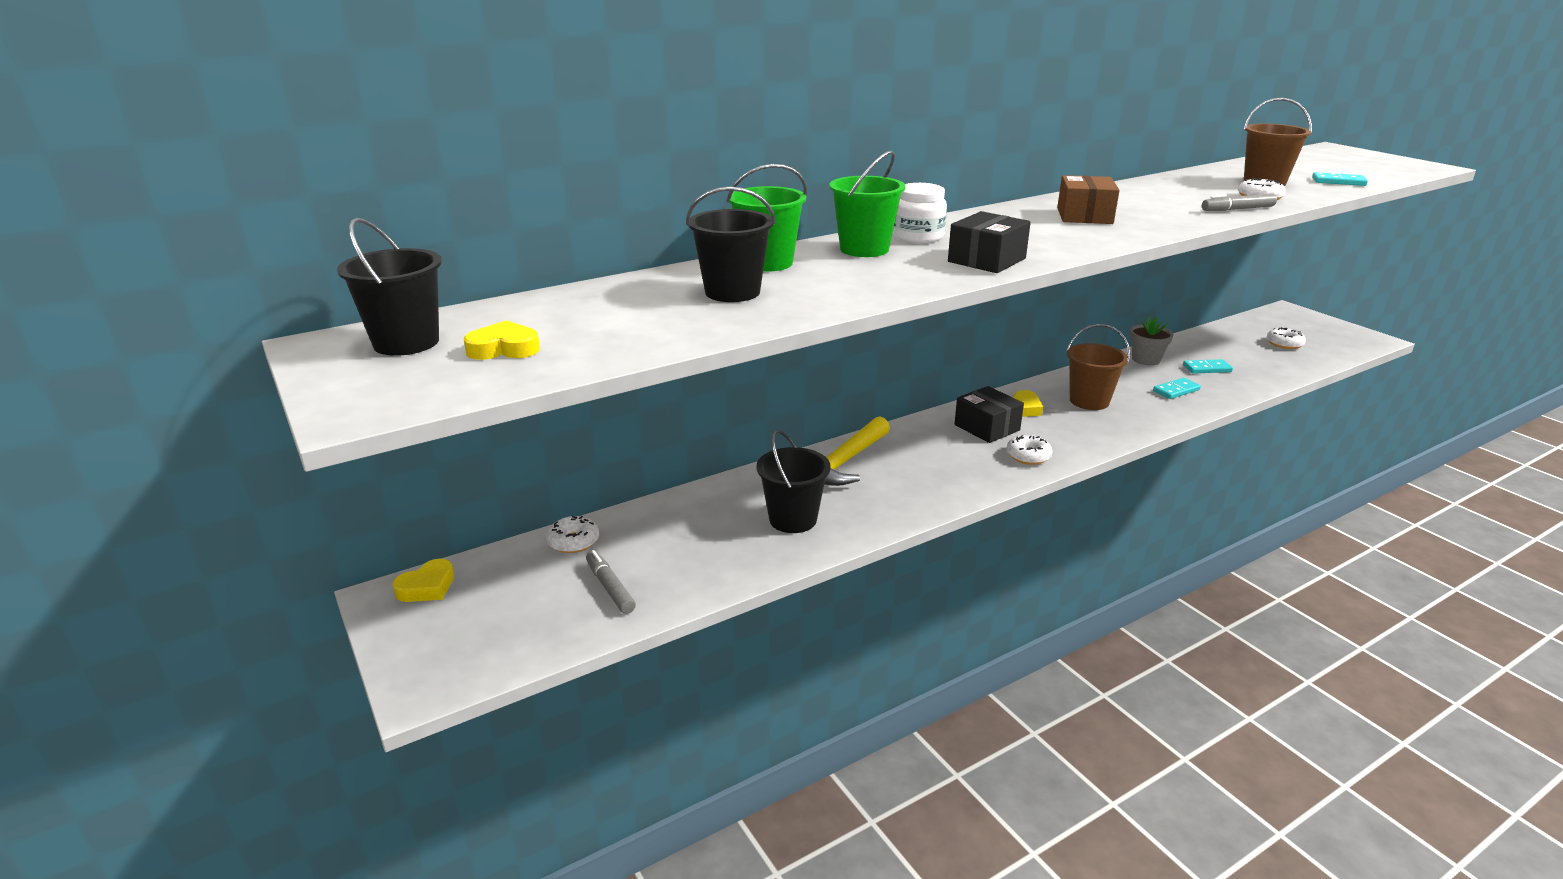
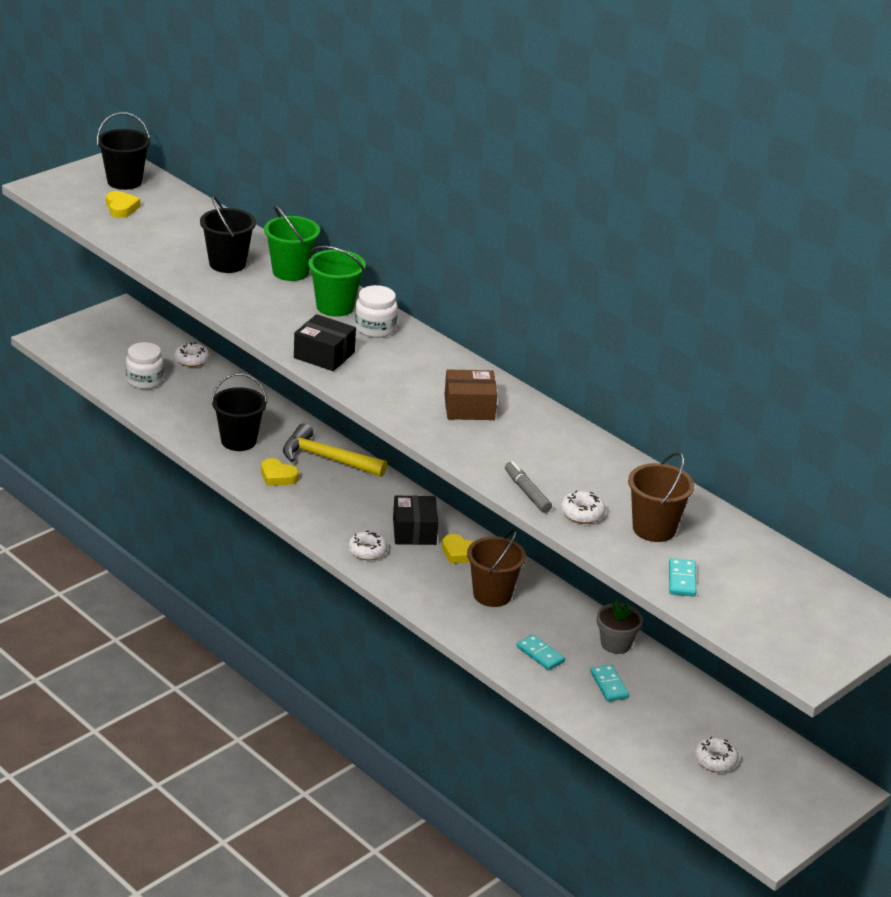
camera: 75 degrees right, 5 degrees up
yellow heart [392,559,454,602] -> yellow heart moved to [261,458,299,486]
grey marker [586,550,636,614] -> white jar [126,342,164,389]
black box [954,386,1024,443] -> black box turned 45 degrees counterclockwise [393,495,438,545]

